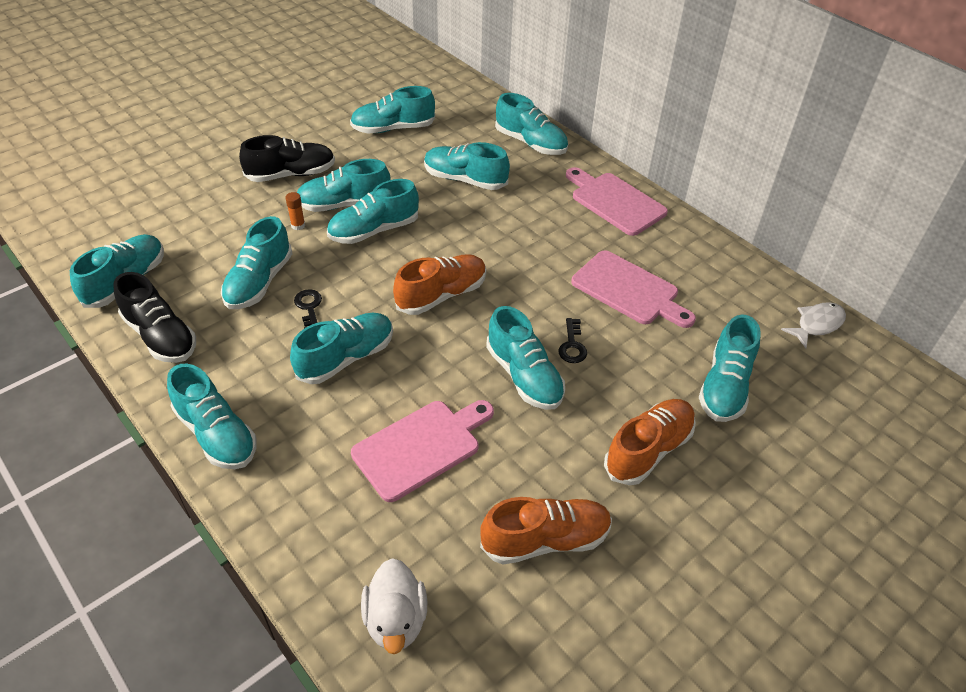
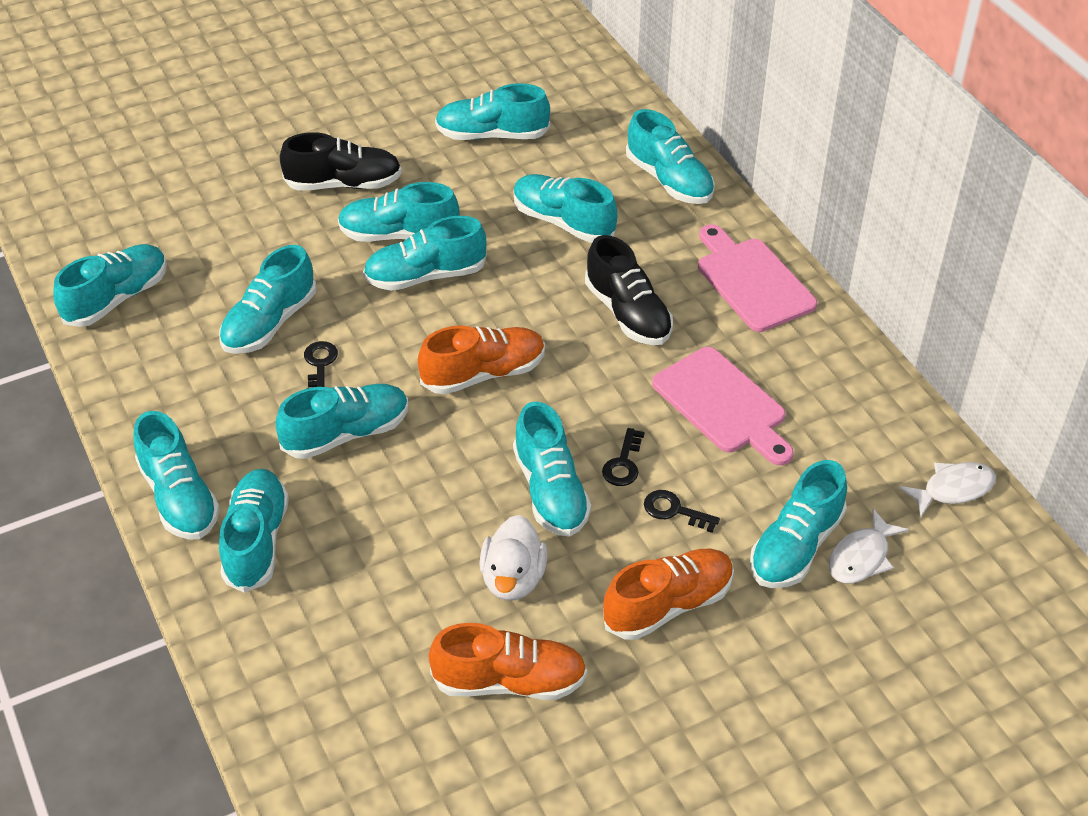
camera: 15 degrees right, 0 degrees up
black shoe [113,272,196,363] -> black shoe moved to [585,235,673,345]
orange glue stick [285,192,305,230] -> none
pink cutting board [351,400,494,502] -> none
white duck [361,558,427,654] -> white duck moved to [479,515,548,601]
none -> turquoise shoe [219,469,289,593]
none -> black key [644,490,720,533]
none -> white fish [829,509,909,584]

